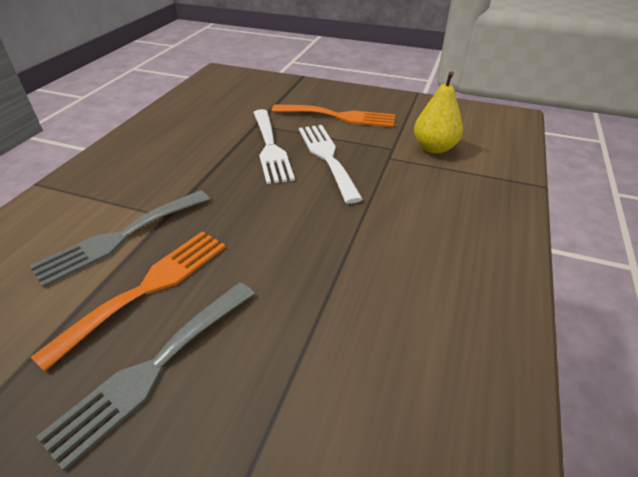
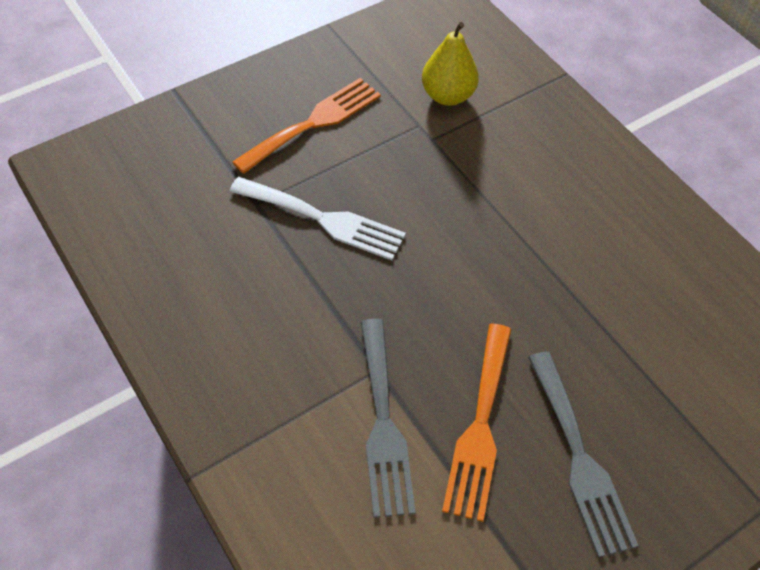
camera: 55 degrees left, 15 degrees up
orange fork [31,232,226,372] -> orange fork turned 150 degrees counterclockwise [442,323,512,522]
white fork [299,125,363,204] -> none

